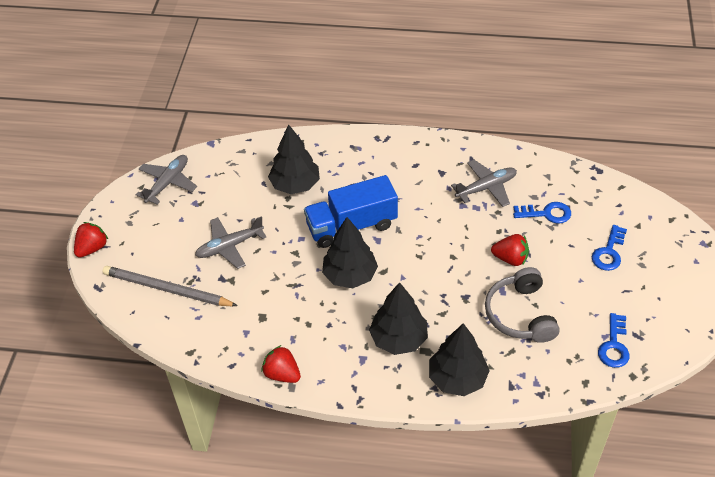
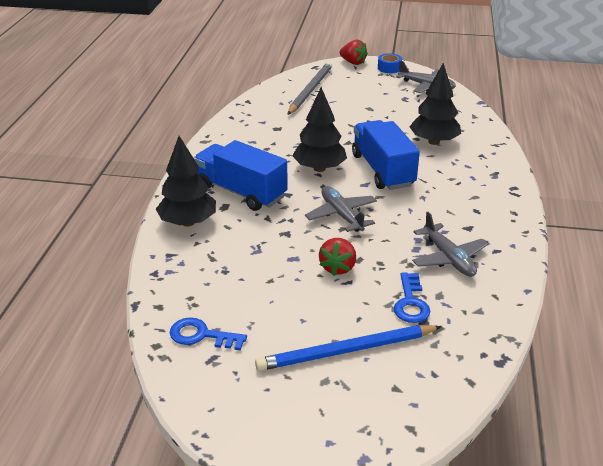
camera: 90 degrees right, 15 degrees down
grey plane [195,216,266,269] -> grey plane moved to [305,186,377,232]
red strawberry [262,345,301,383] -> none
black tree [369,282,428,355] -> blue truck [194,140,288,211]
grey headphones [485,267,560,343] -> none
blue key [592,225,627,271] -> blue pencil [255,325,442,371]
none -> blue tape [378,53,402,73]

